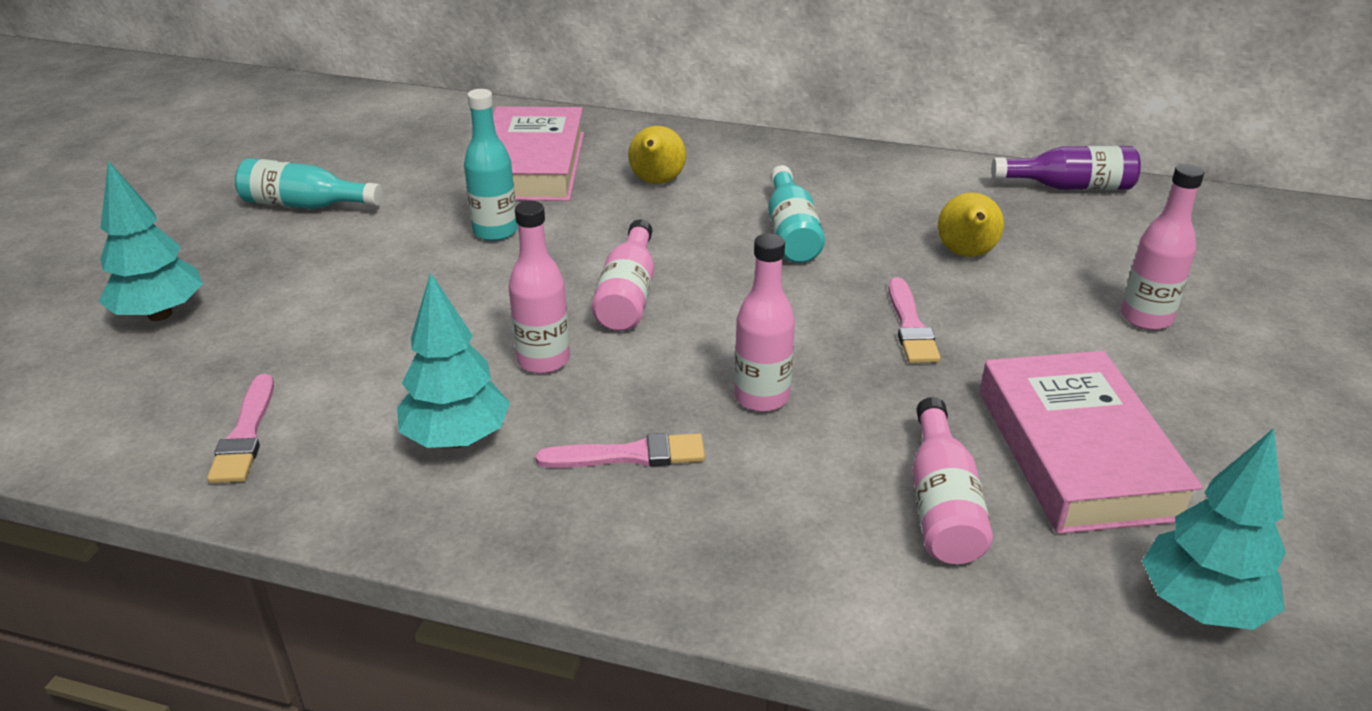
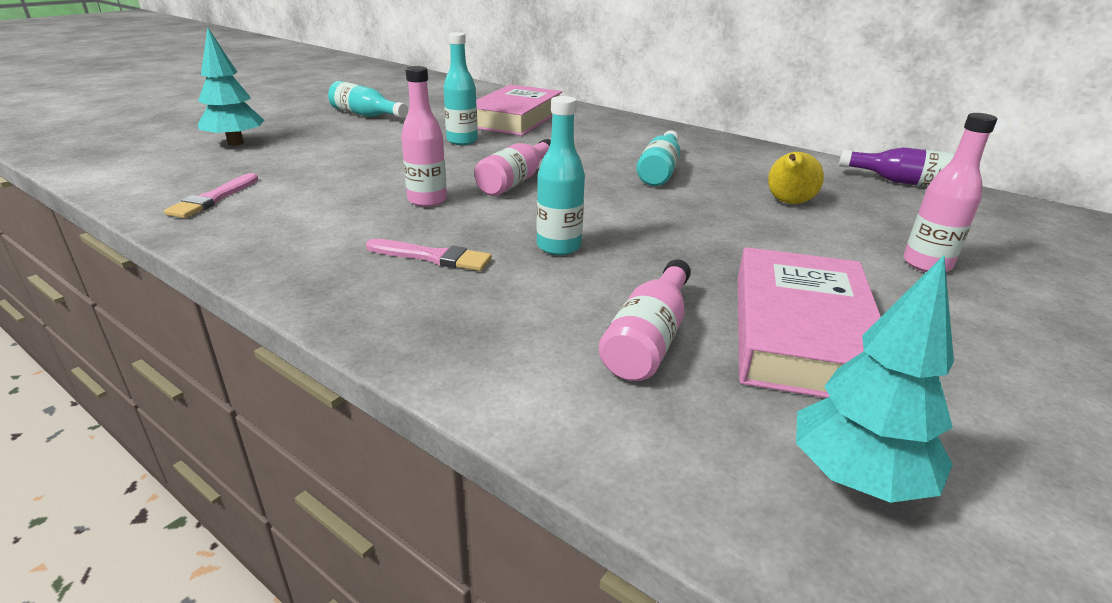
camera: 20 degrees right, 5 degrees down
turquoise tree [397,272,510,448] -> none
yellow pear [628,126,686,184] -> none
pink bottle [734,233,795,412] -> turquoise bottle [536,96,585,255]
pink brush [888,277,941,363] -> none

